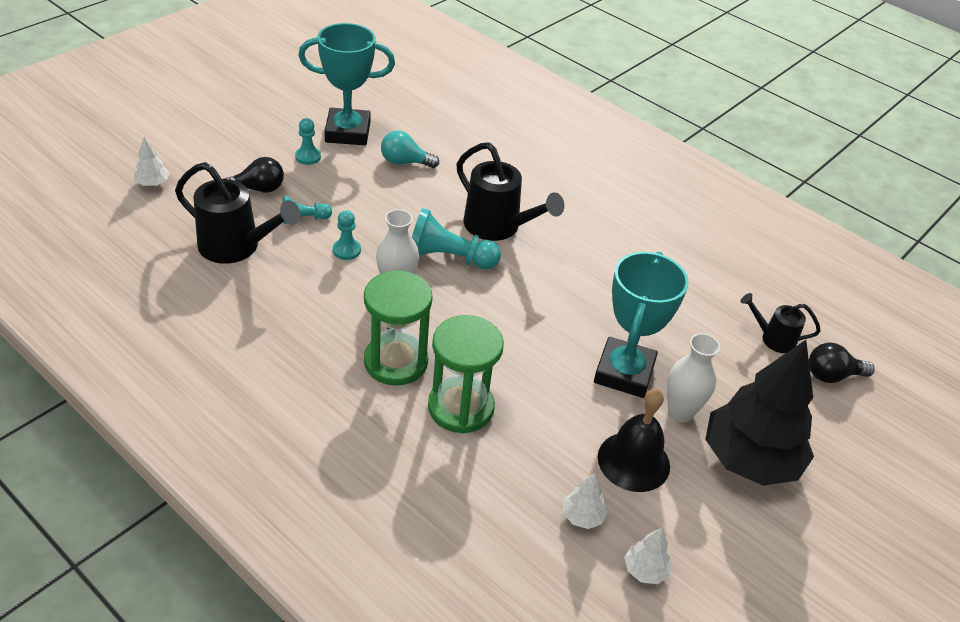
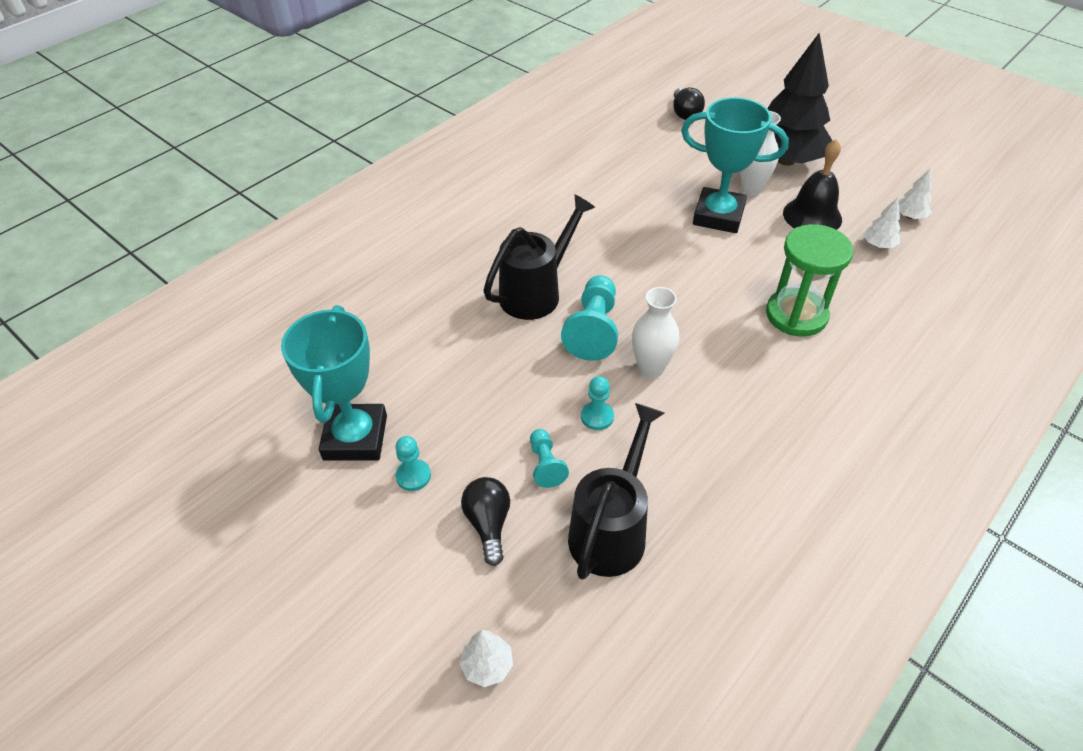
camera: 85 degrees left, 5 degrees up
green hourglass [364,270,433,386] -> none
turquoise light bulb [381,130,439,168] -> none
black watering can [741,293,821,353] -> none

